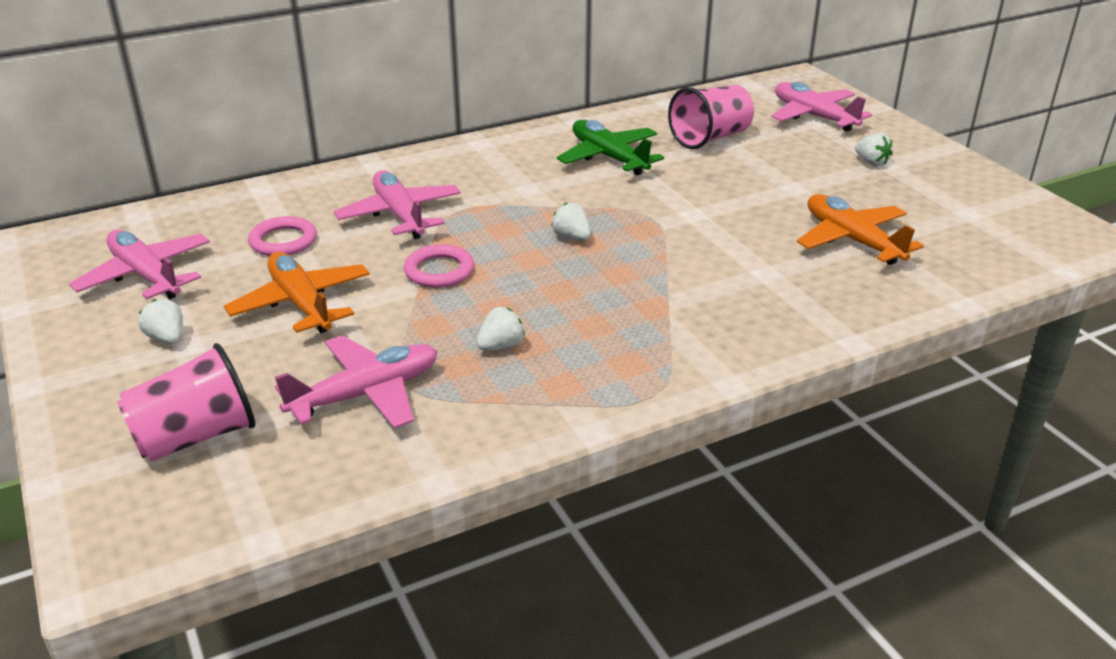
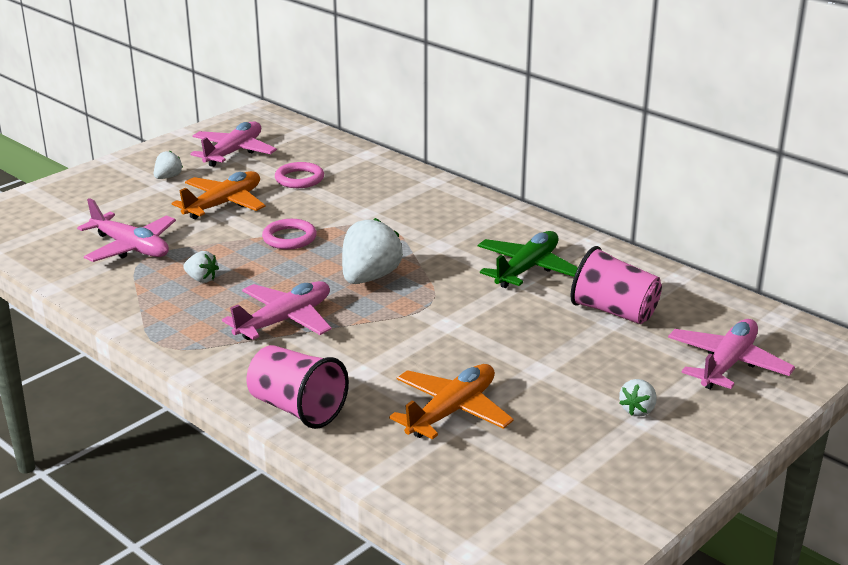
camera: 70 degrees right, 5 degrees down
pink cup [117,343,255,462] -> pink cup moved to [247,345,349,429]
pink plane [333,170,461,239] -> pink plane moved to [222,281,332,340]
white strawberry [551,203,591,241] -> white strawberry [342,218,403,284], size x1.94

